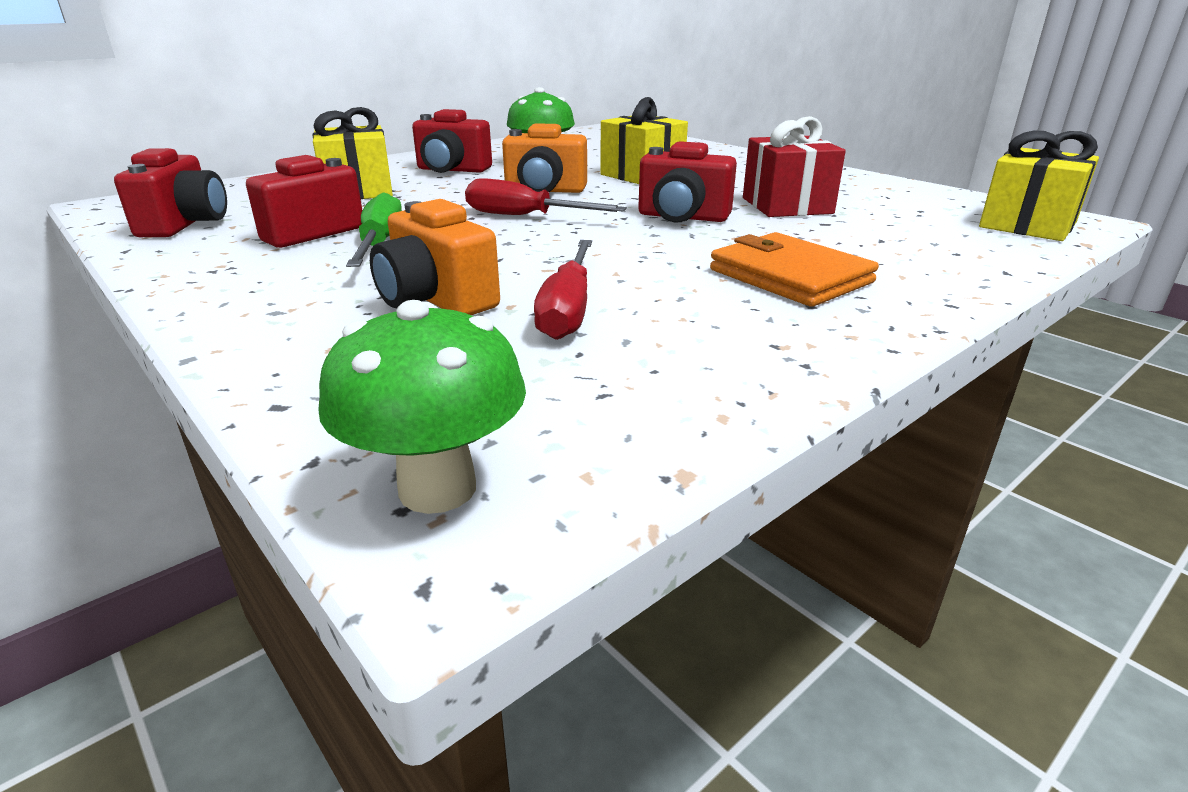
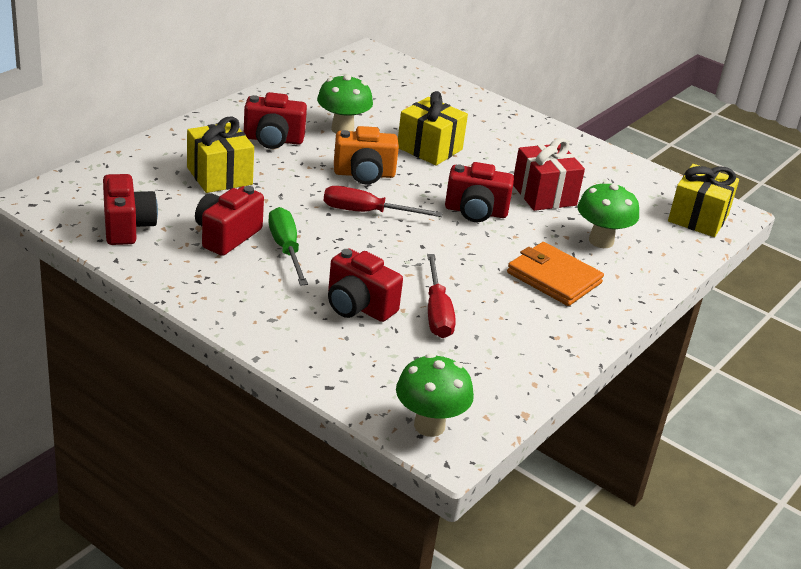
camera: 15 degrees left, 5 degrees up
orange camera [370,199,500,315] -> red camera [328,248,403,322]
none -> green mushroom [578,181,639,248]

